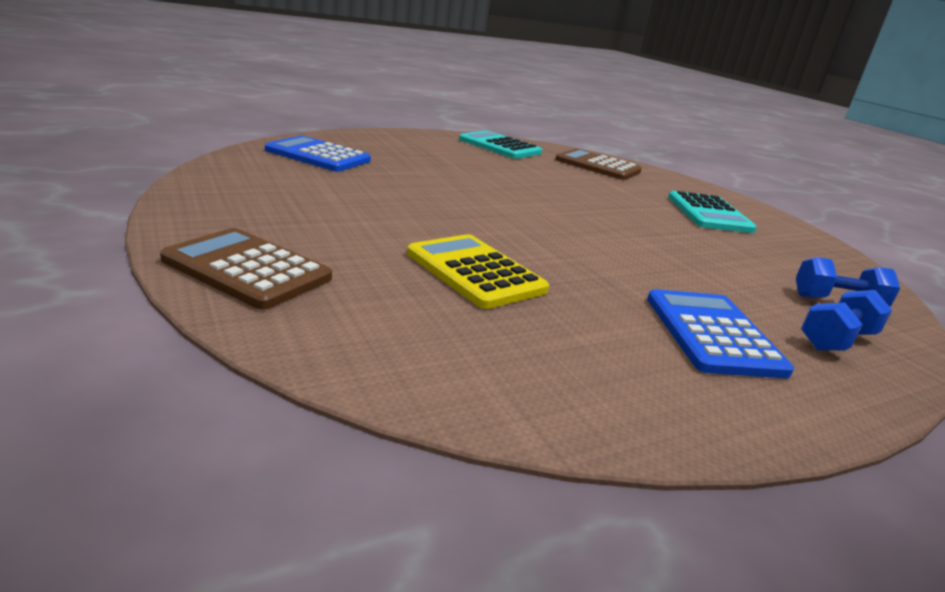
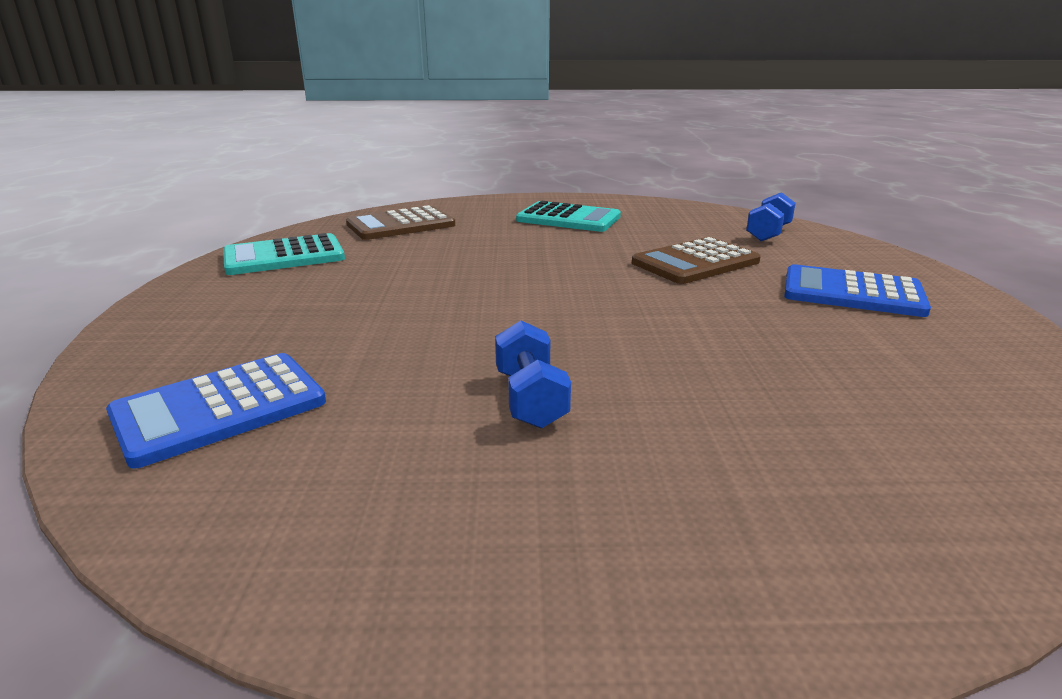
camera: 60 degrees left, 0 degrees up
brown calculator [160,228,332,310] -> brown calculator moved to [632,237,761,284]
yellow calculator [407,234,549,309] -> none
blue dumbbell [801,290,892,351] -> blue dumbbell moved to [495,321,571,429]

